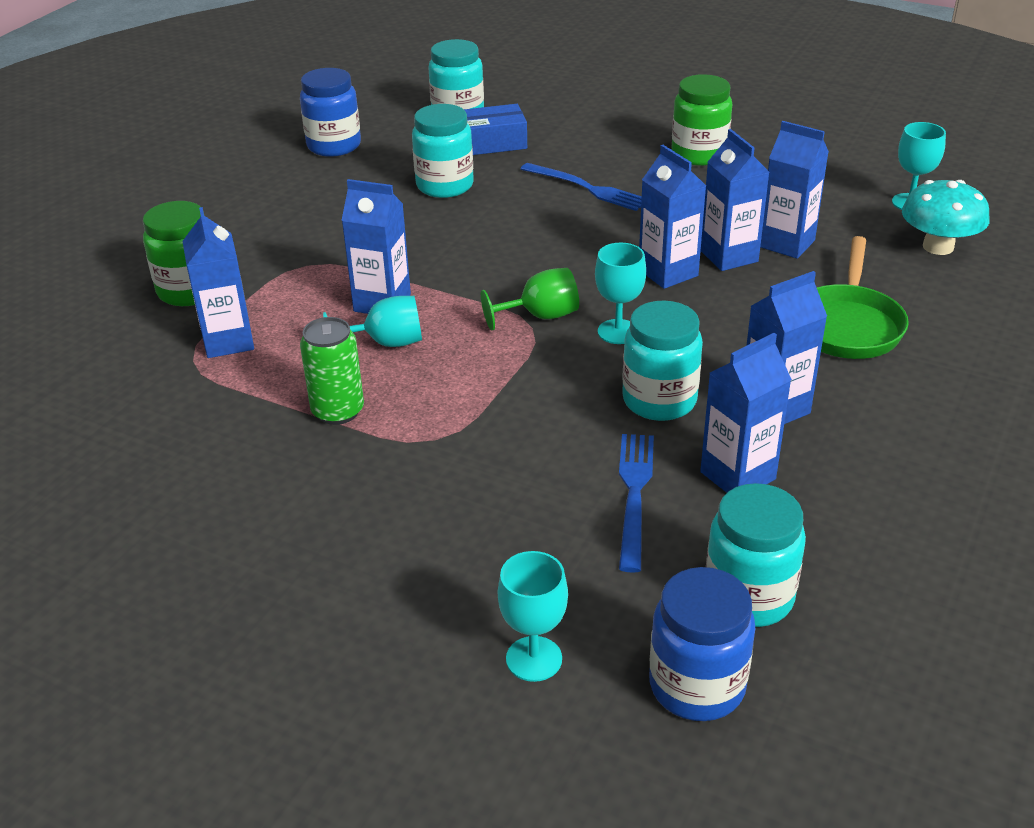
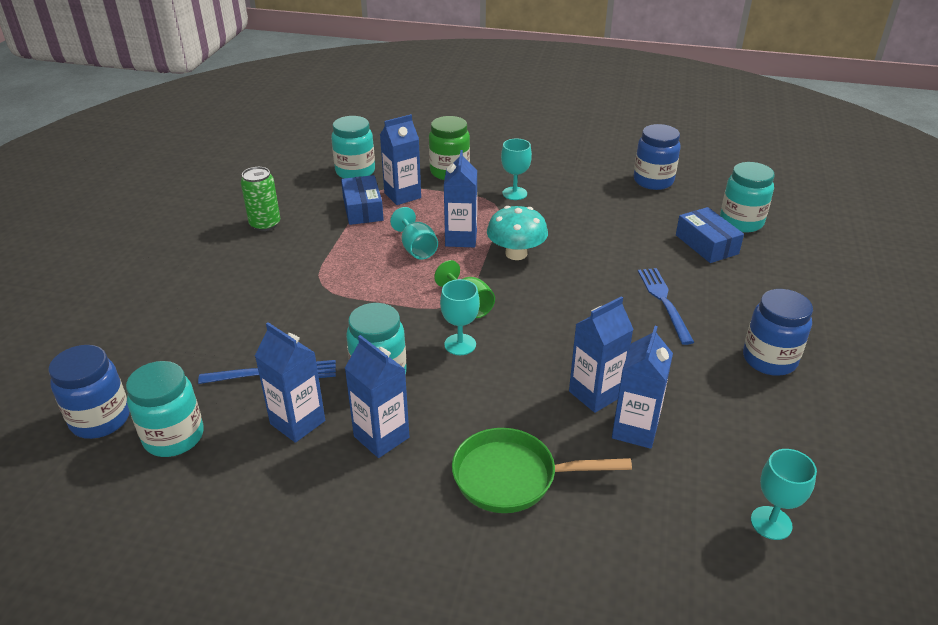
camera: 75 degrees right, 0 degrees up
green can [300,317,364,425] -> green can moved to [241,167,280,231]
turquoise jar [412,104,474,198] -> turquoise jar moved to [331,116,375,179]
turquoise goblet [498,551,568,682] -> turquoise goblet moved to [501,139,532,200]
blue fork [521,163,642,211] -> blue fork turned 150 degrees clockwise [638,268,694,345]
blue carton [639,145,706,289] -> none
green jar [672,74,732,166] -> blue jar [743,289,813,376]
turquoise mushroom [902,180,990,255] -> turquoise mushroom moved to [487,206,548,260]
none -> blue box [341,175,384,225]

